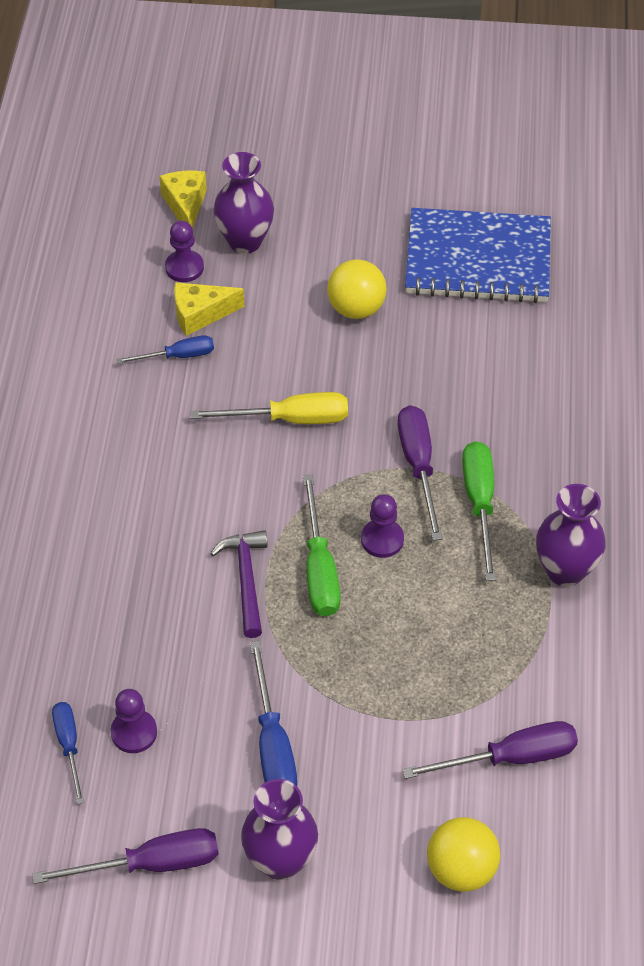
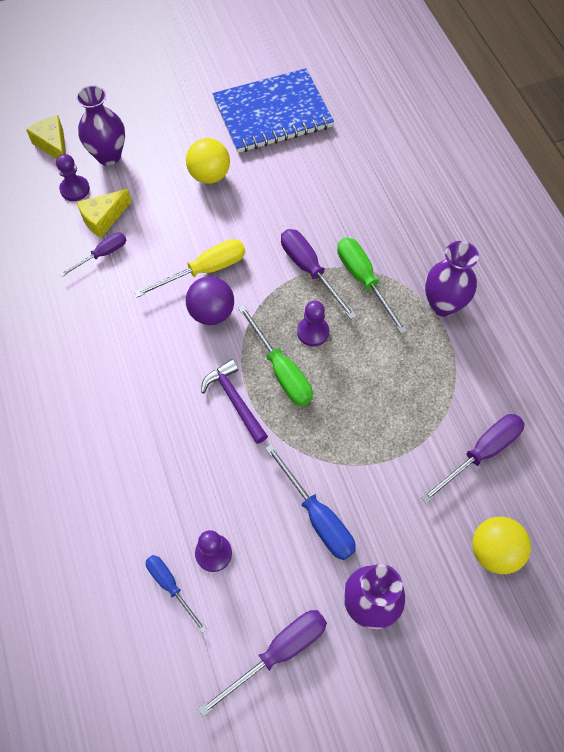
camera: 25 degrees left, 10 degrees up
blue screwdriver [116,335,214,364] -> purple screwdriver [60,232,126,277]
none -> purple ball [186,276,234,325]

